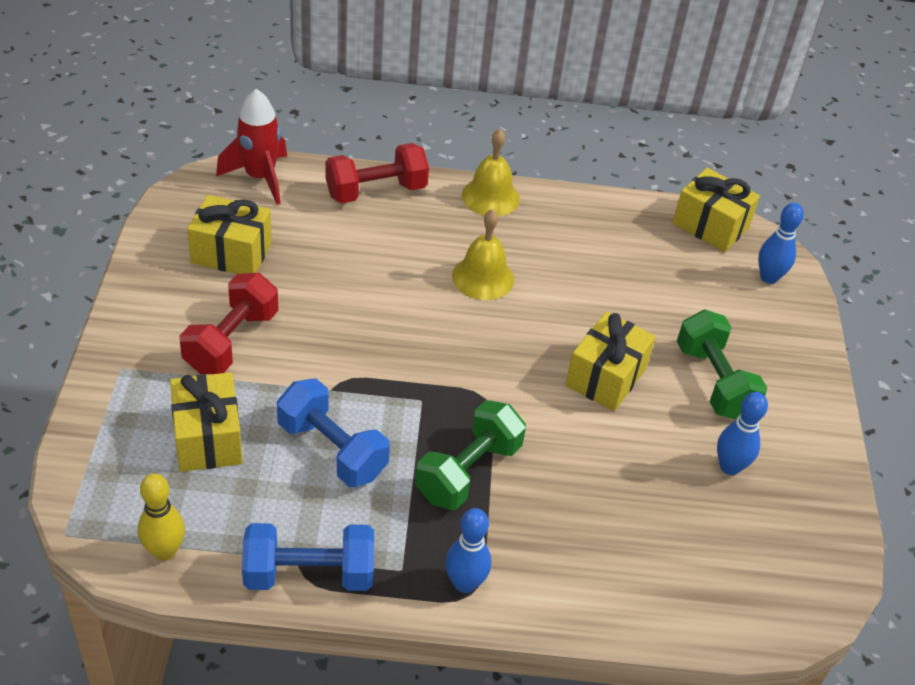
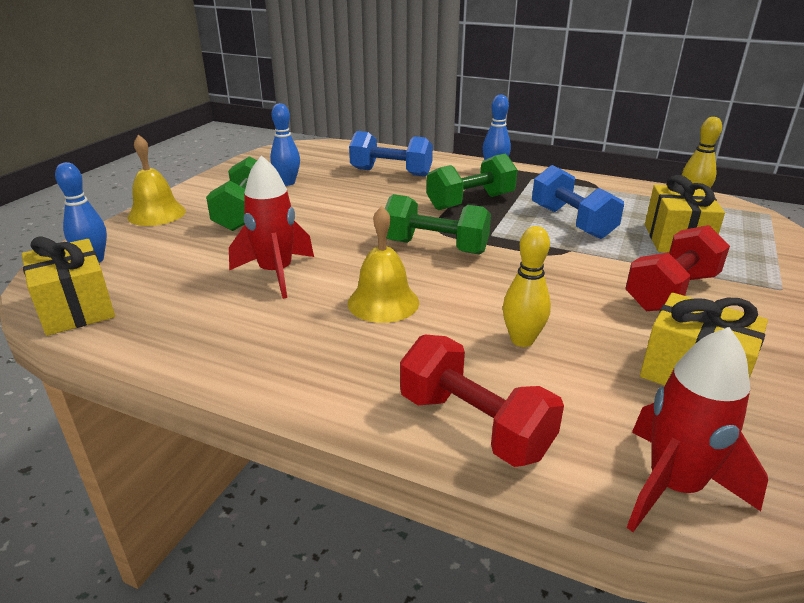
camera: 155 degrees left, 15 degrees down
blue dumbbell [242,523,374,591] -> blue dumbbell moved to [349,131,433,177]
red dumbbell [325,143,429,203] -> red dumbbell turned 45 degrees clockwise [400,335,564,467]
yellow bell [462,129,520,216] -> yellow bell moved to [128,134,186,226]
yellow gift [565,311,656,411] -> none
none -> red rocket [229,155,314,299]
none -> green dumbbell [385,194,491,255]
none -> yellow bowling pin [503,226,551,347]

